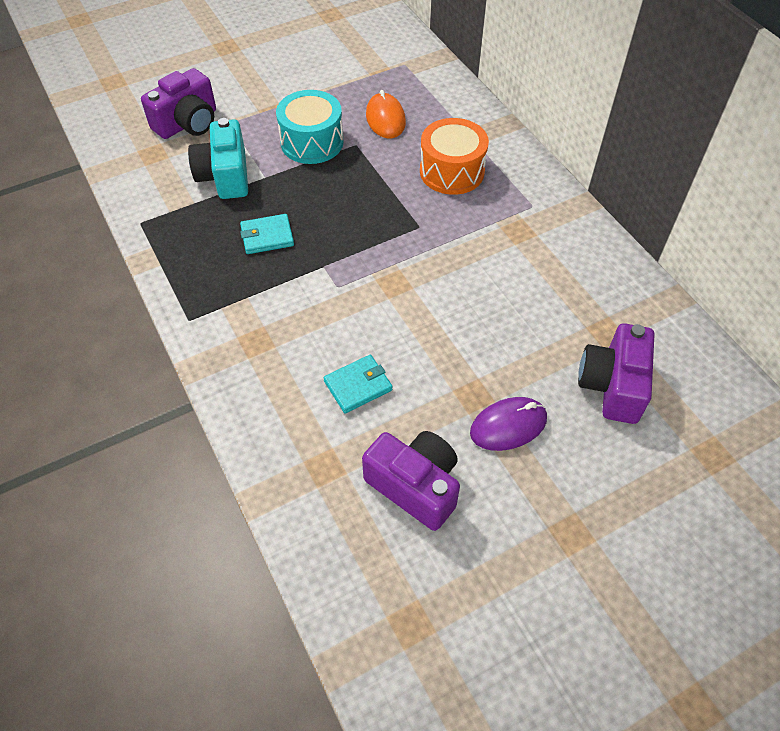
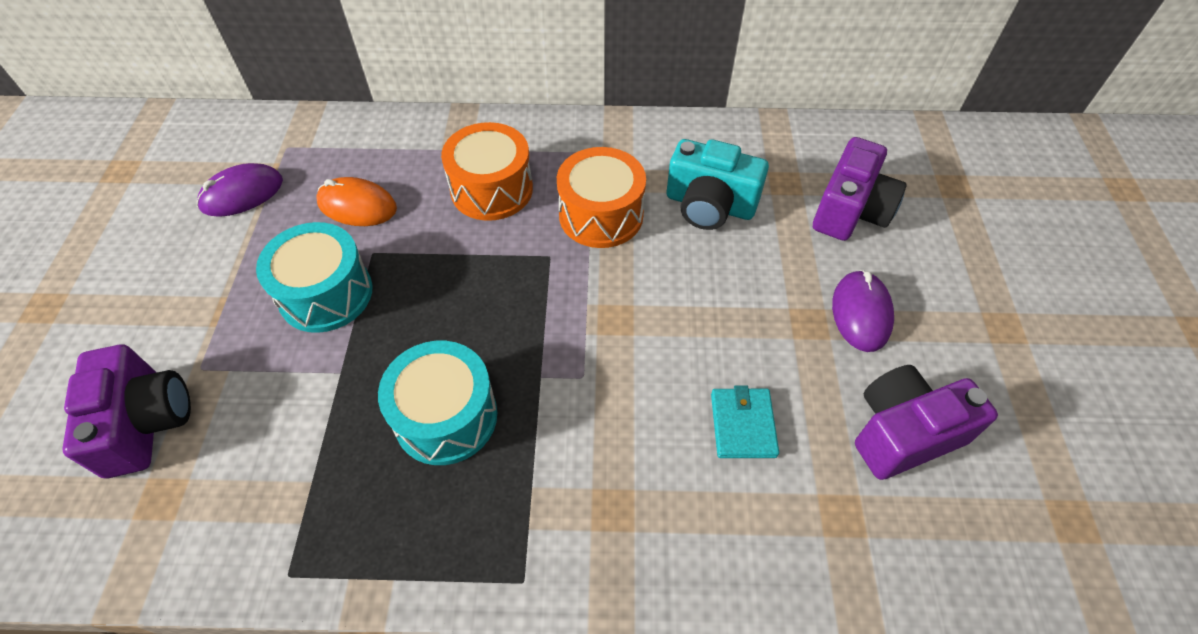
camera: 60 degrees left, 0 degrees up
turquoise camera [188,118,248,199] -> turquoise camera moved to [667,139,769,230]
turquoise wallet [240,214,294,254] -> turquoise drum [378,341,497,465]
purple camera [578,323,654,424] -> purple camera turned 105 degrees counterclockwise [813,137,907,241]
none -> purple mouse [197,163,283,217]
none -> orange drum [557,147,646,248]

